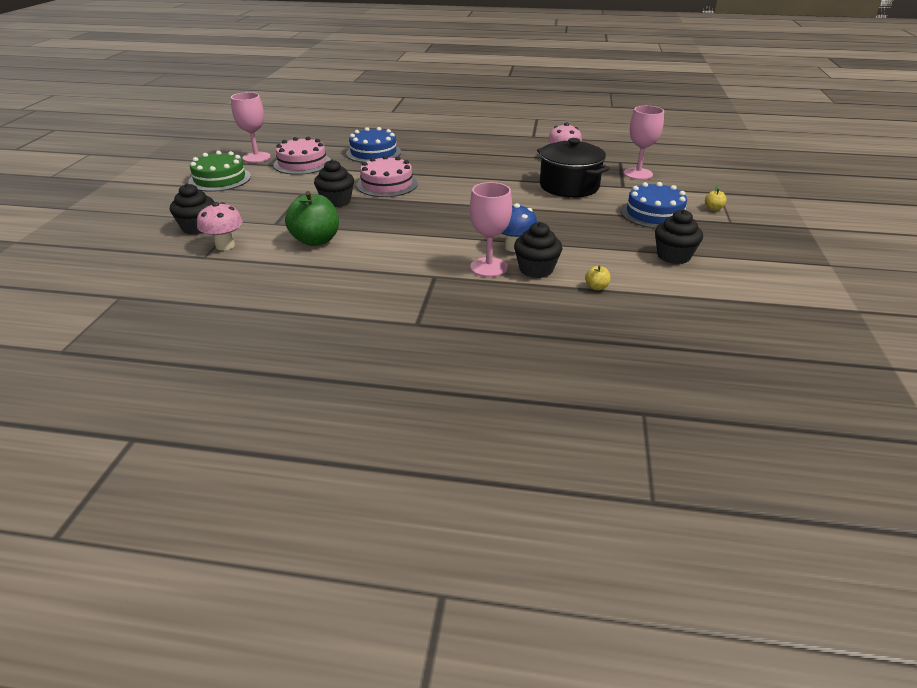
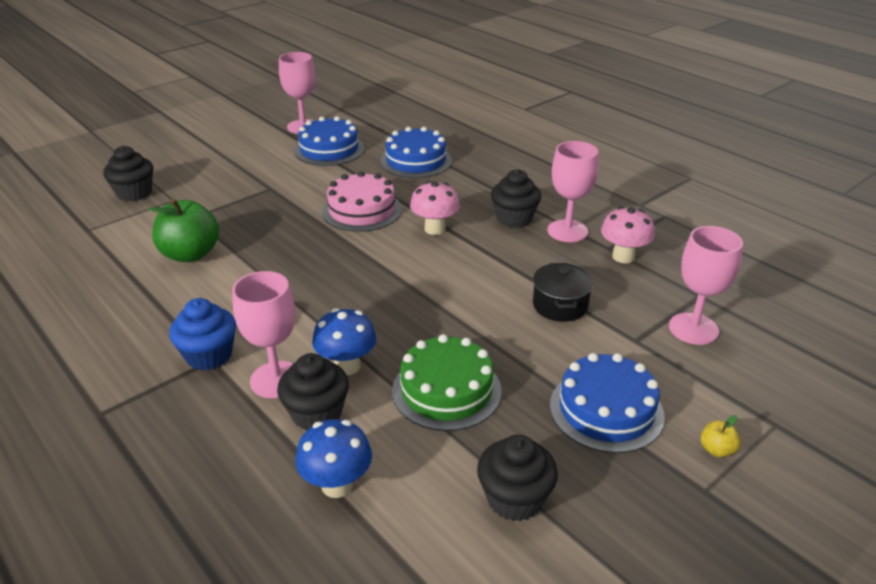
camera: 40 degrees right, 0 degrees up
green cake [188,151,251,192] -> green cake moved to [392,334,502,431]
pink mushroom [197,202,243,250] -> pink mushroom moved to [410,181,460,235]
pink cake [273,137,331,175] -> blue cake [294,116,364,166]
black cupcake [314,160,354,207] -> black cupcake moved to [491,169,541,228]
black pot [537,138,610,197] -> black pot [533,263,594,322], size x0.59
yellow apple [585,265,611,290] -> blue mushroom [295,419,372,498]
none -> blue cupcake [169,298,236,370]
none -> pink goblet [547,141,599,242]

